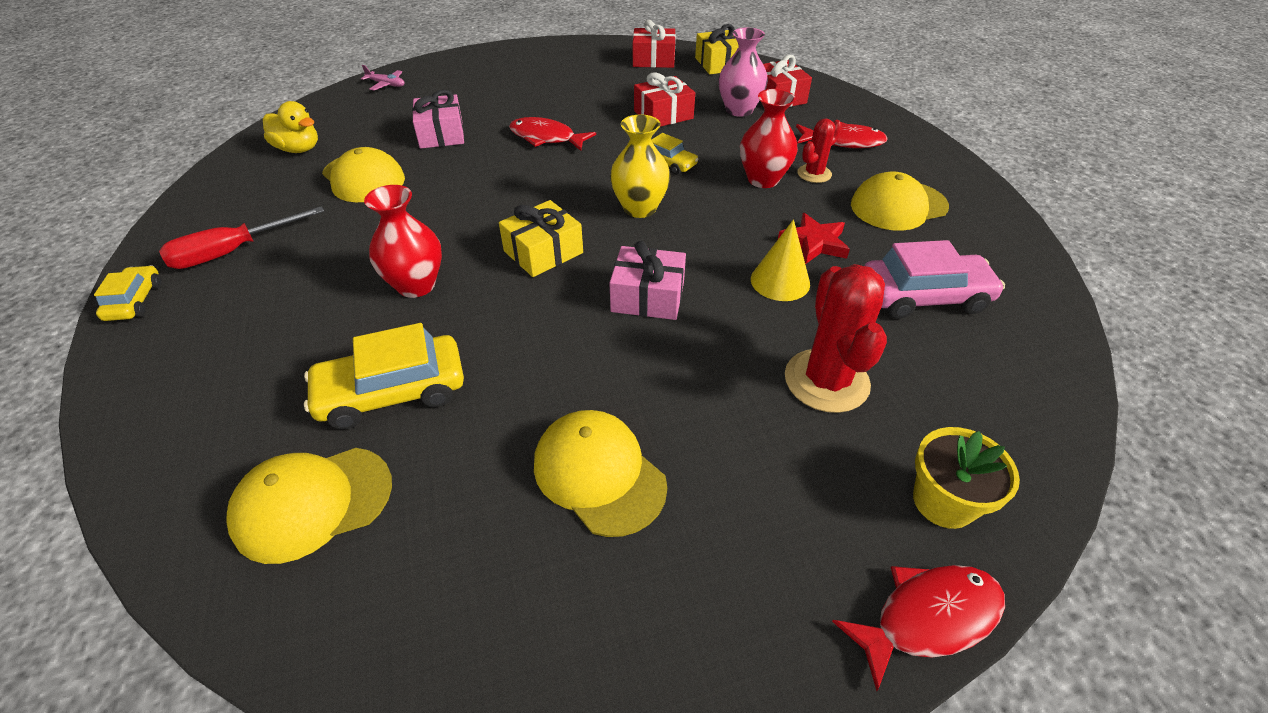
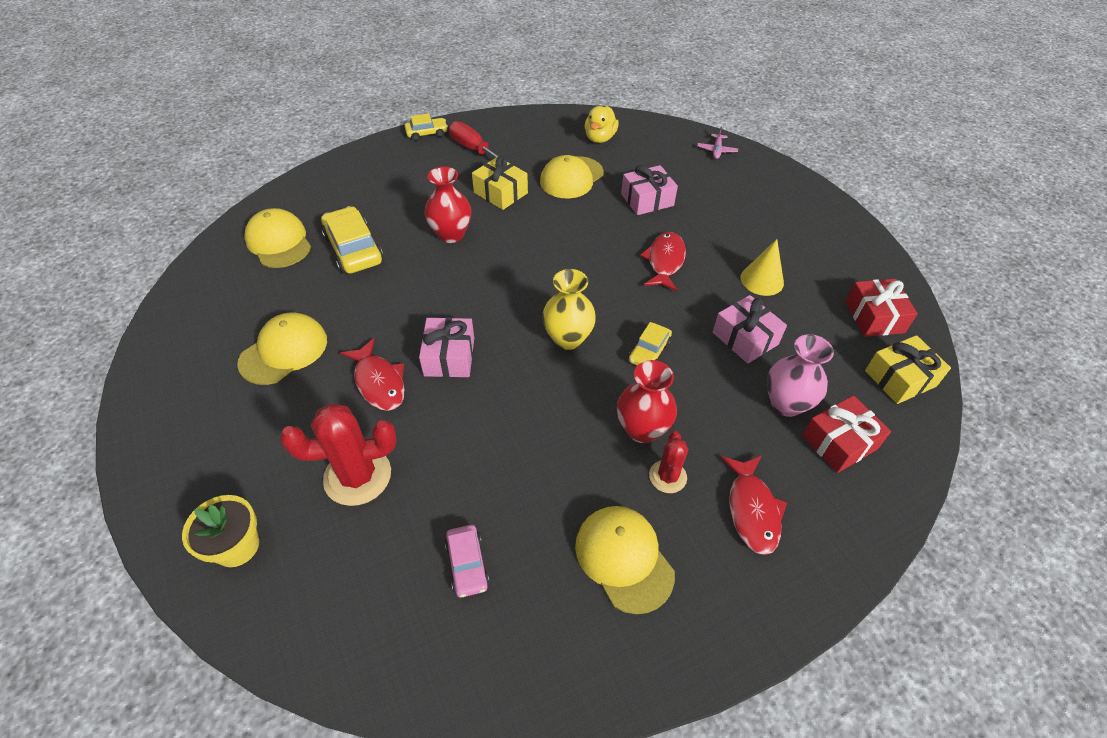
camera: 80 degrees right, 5 degrees up
yellow gift [499,200,583,277] -> yellow gift moved to [472,156,528,210]
red gift [634,72,695,127] -> pink gift [713,295,787,364]
yellow cone [751,219,810,301] -> yellow cone moved to [741,239,784,296]
red star [778,213,850,264] -> none
red cactus [797,119,842,183] -> red cactus turned 60 degrees clockwise [649,431,688,493]
red fish [832,565,1005,691] -> red fish moved to [340,338,405,411]
pink car [864,240,1005,319] -> pink car [445,525,489,597], size x0.57

